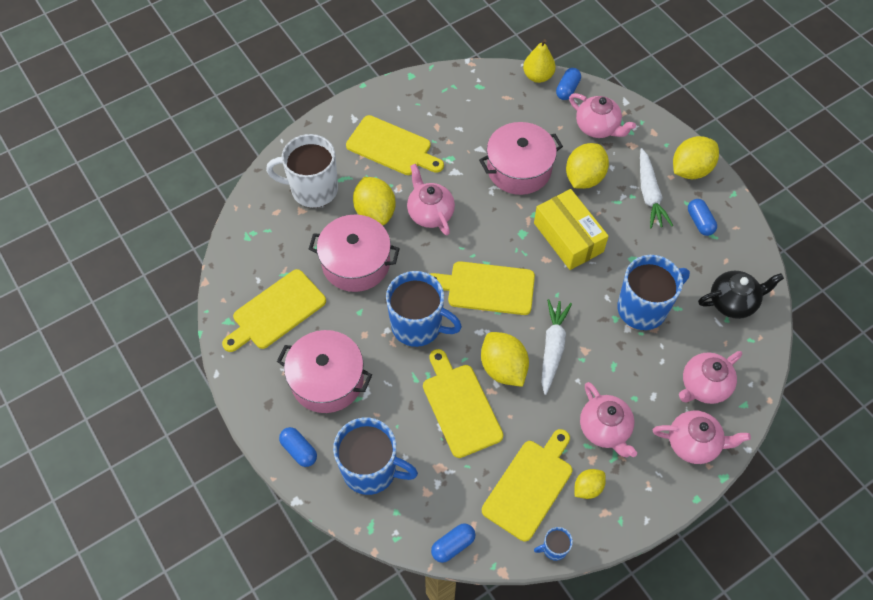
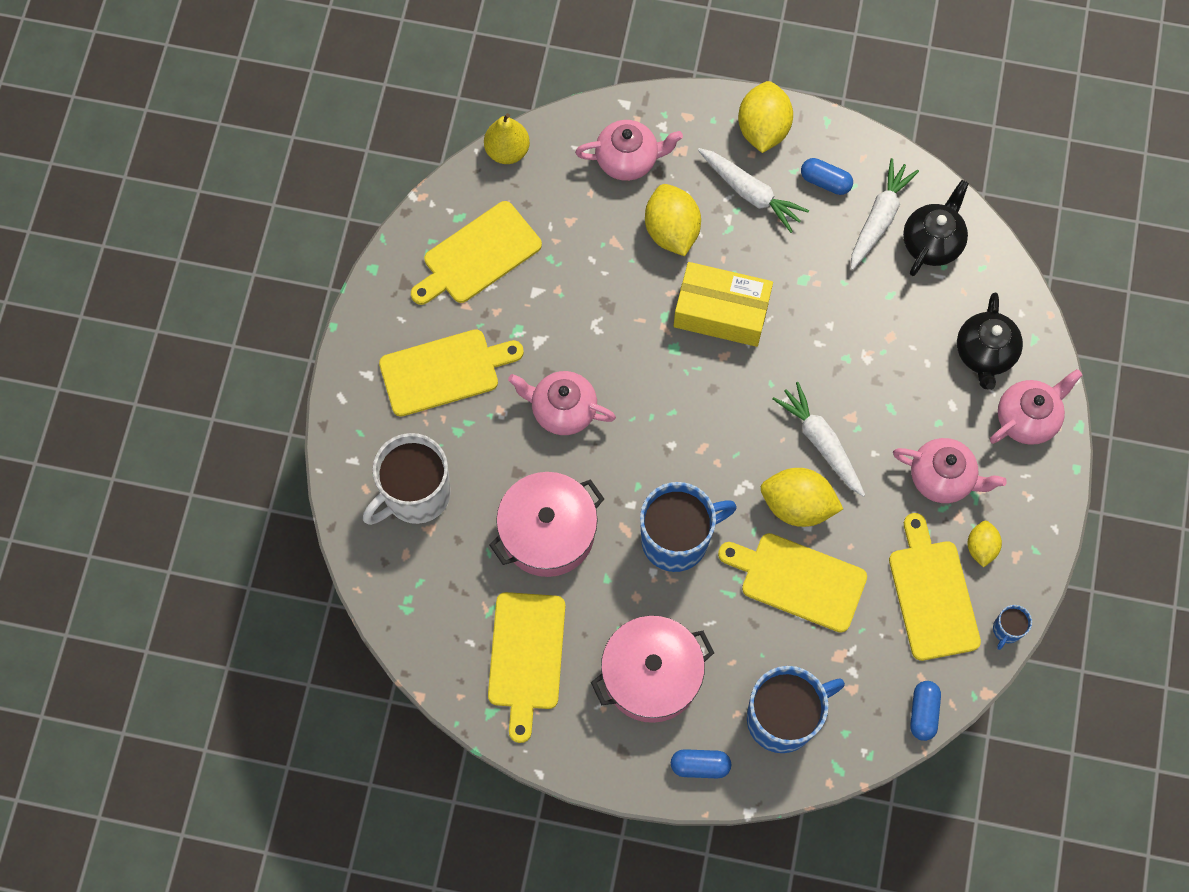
camera: 45 degrees left, 10 degrees up
yellow lemon [353,177,396,225] -> none
yellow cutting board [430,261,535,315] -> yellow cutting board moved to [411,201,542,305]
pink pot [479,122,563,195] -> none
blue capsule [556,68,581,100] -> none
blue mug [617,255,690,330] -> none
pink teapot [679,351,742,404] -> black teapot [957,292,1023,390]
none -> white carrot [851,158,919,270]

